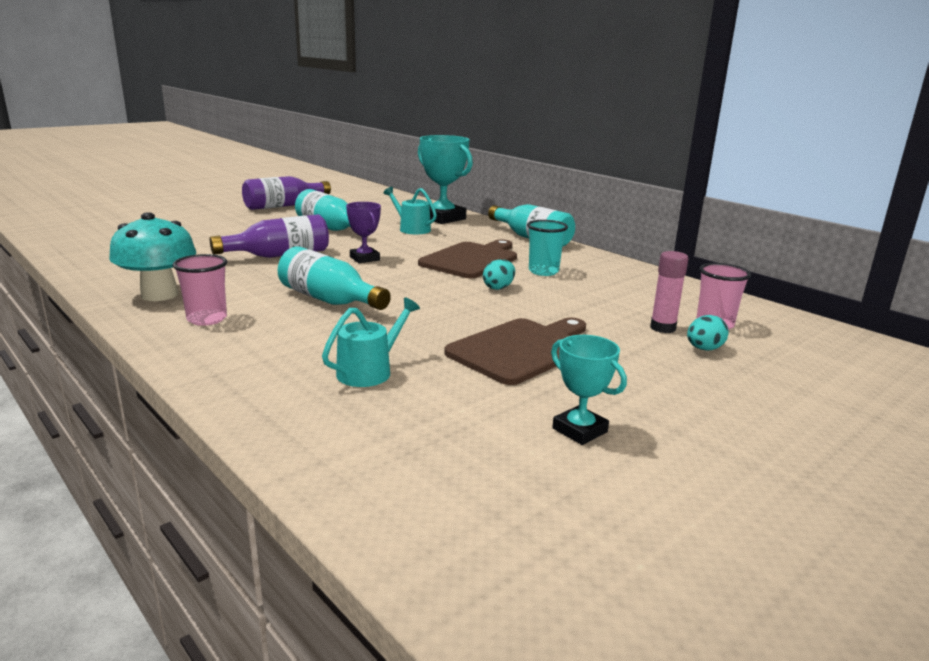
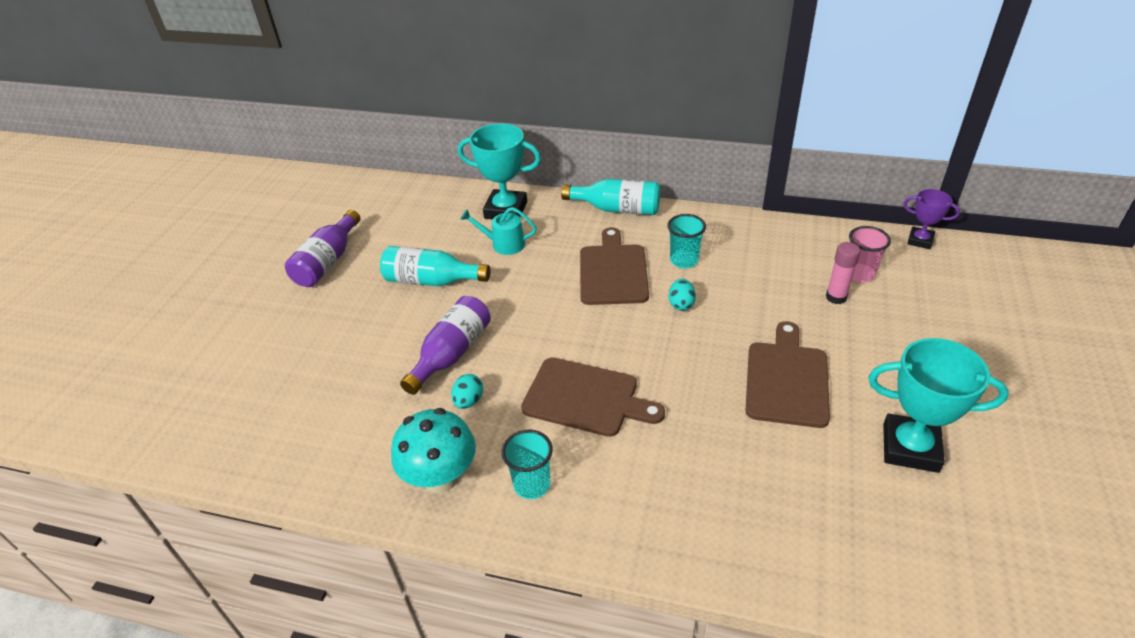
camera: 30 degrees left, 20 degrees up
pink cup [173,254,227,326] -> turquoise cup [502,429,553,499]
turquoise bottle [278,246,391,310] -> brown cutting board [521,357,665,437]
turquoise watering can [322,297,420,387] -> none
purple trophy [346,202,381,263] -> purple trophy moved to [903,189,960,249]
turquoise trophy [551,335,627,445] -> turquoise trophy [868,338,1009,473], size x1.77
turquoise egg [687,315,728,350] -> turquoise egg moved to [451,374,483,409]

